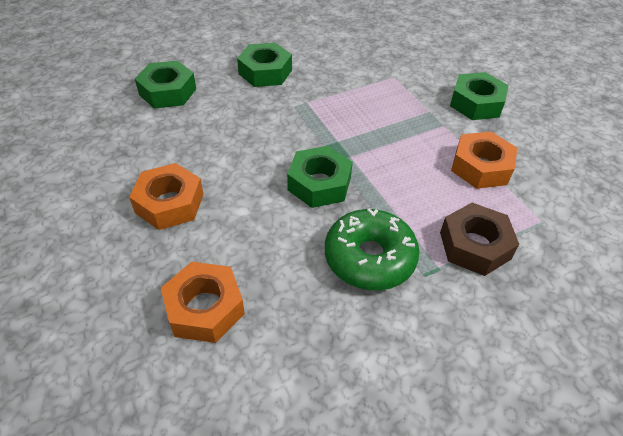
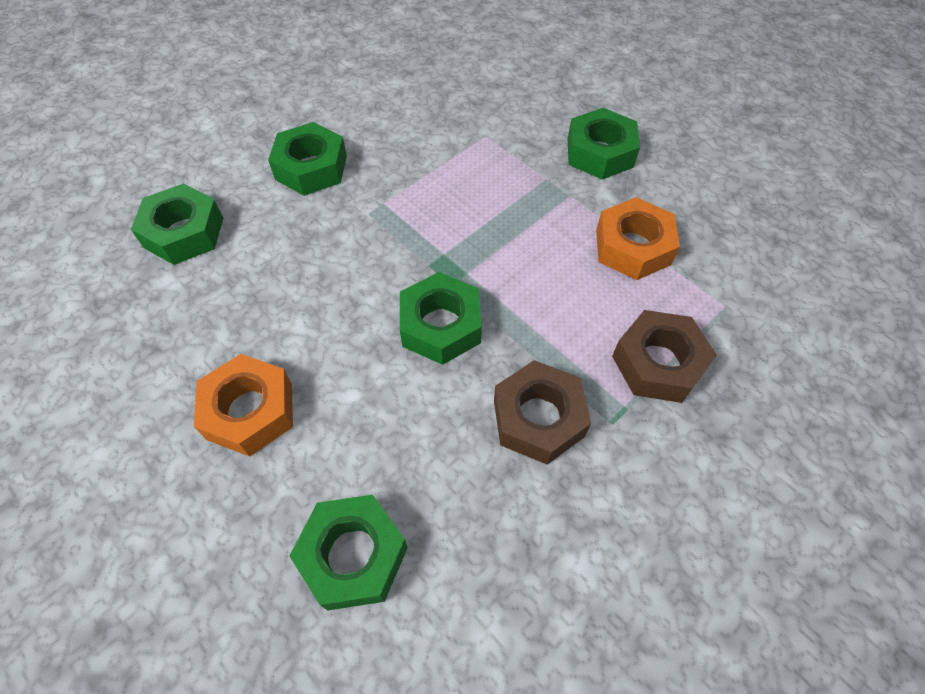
camera: 15 degrees left, 10 degrees up
orange nut [161,262,245,343] -> green nut [289,495,408,611]
green donut [325,209,420,291] -> brown nut [494,360,591,464]

